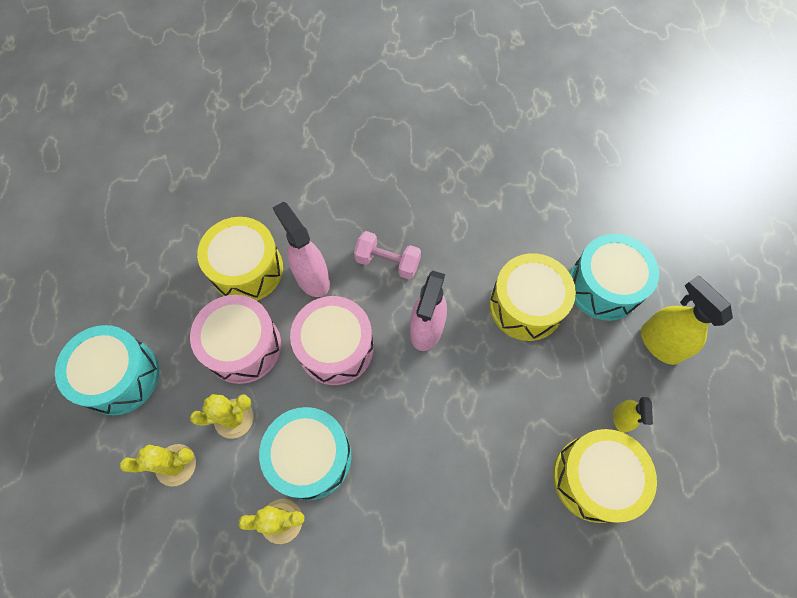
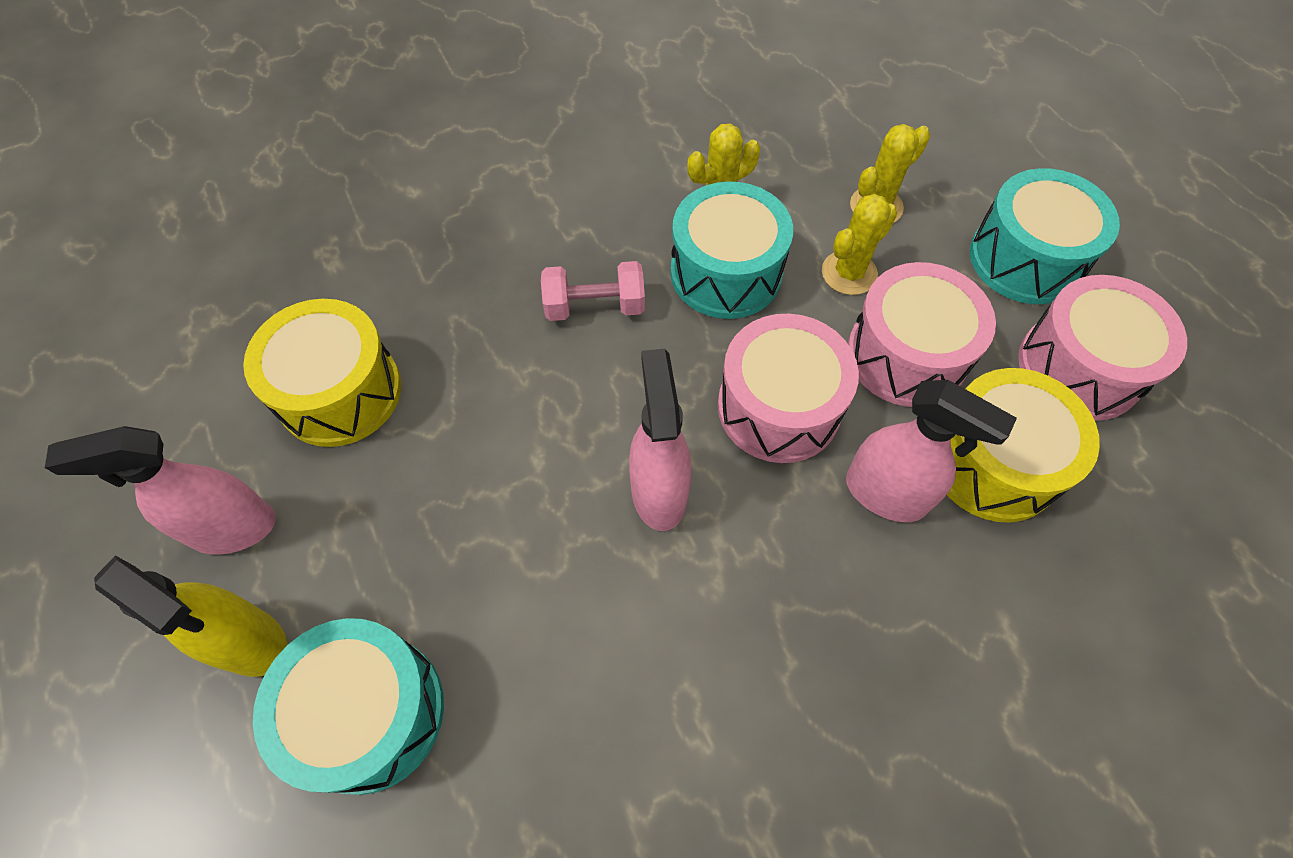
camera: 155 degrees right, 5 degrees down
pink dumbbell [354,231,421,280] -> pink dumbbell moved to [541,261,645,321]
yellow drum [489,253,576,341] -> none
yellow spray bottle [613,397,653,433] -> none
none -> pink spray bottle [45,426,276,555]
none -> pink drum [1018,275,1187,421]

